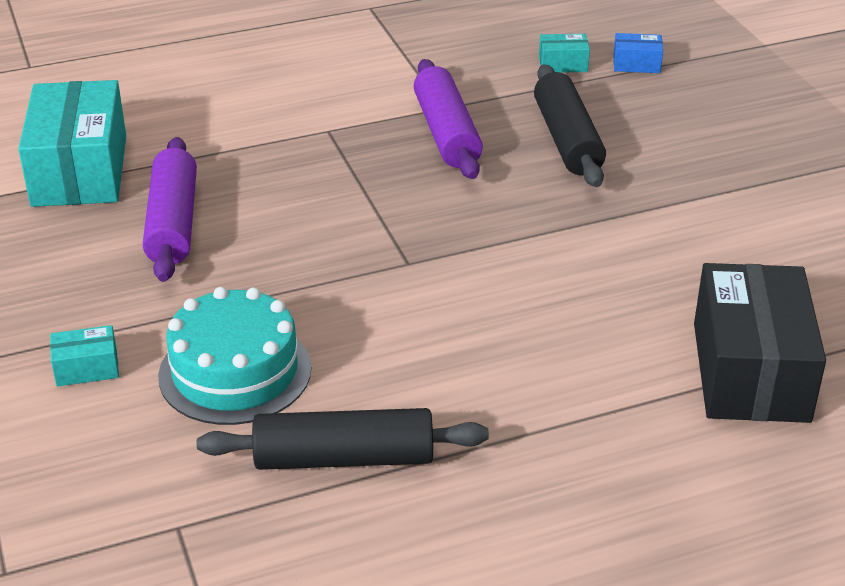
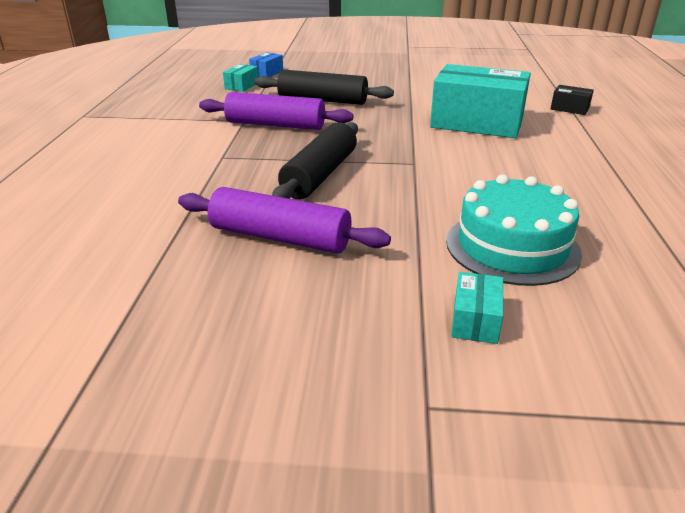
camera: 65 degrees left, 5 degrees down
turquoise box [18,80,126,207] -> turquoise box moved to [430,64,531,138]
black rolling pin [197,408,489,470] -> black rolling pin moved to [272,122,358,199]
black box [694,263,826,423] -> black box [551,85,594,115], size x0.43

